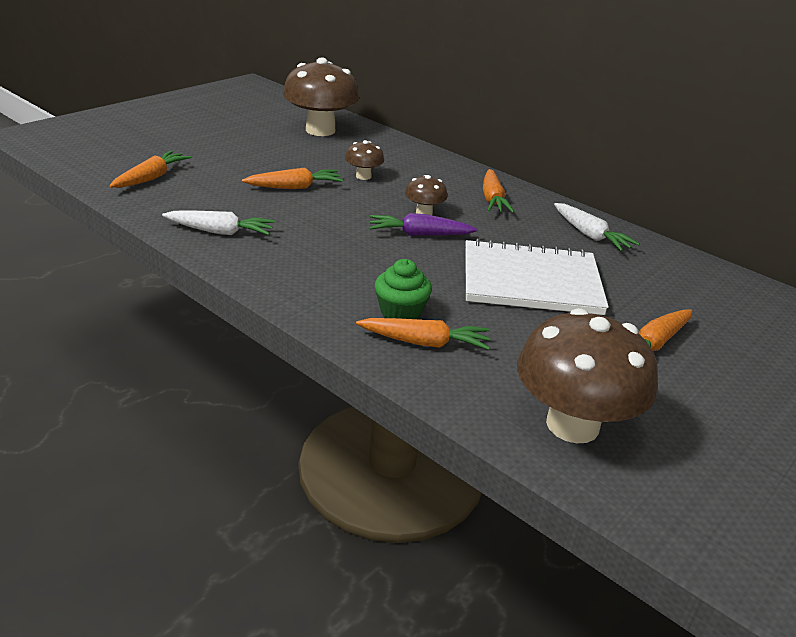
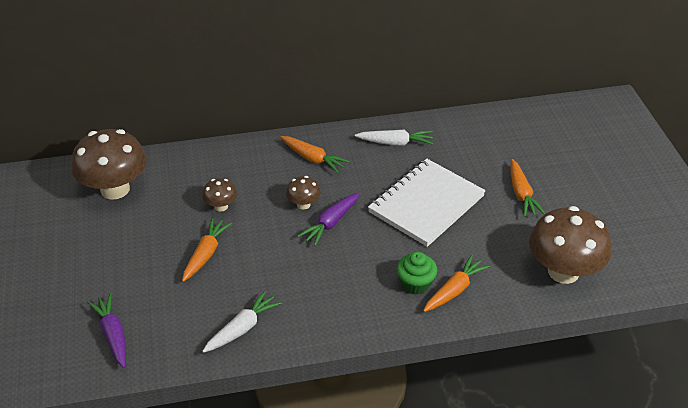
camera: 50 degrees left, 10 degrees up
orange carrot [109,150,191,188] -> purple carrot [87,294,126,368]

